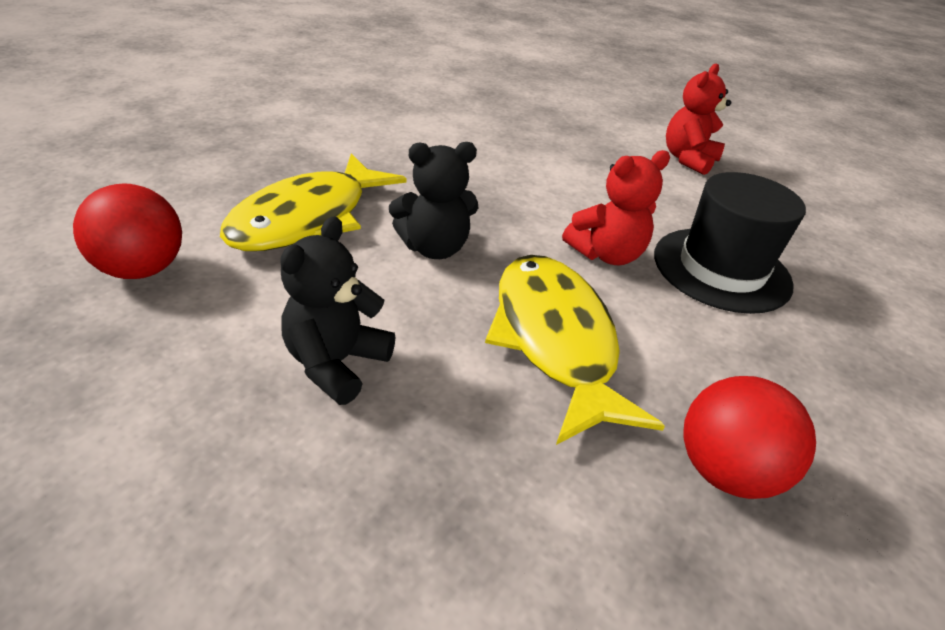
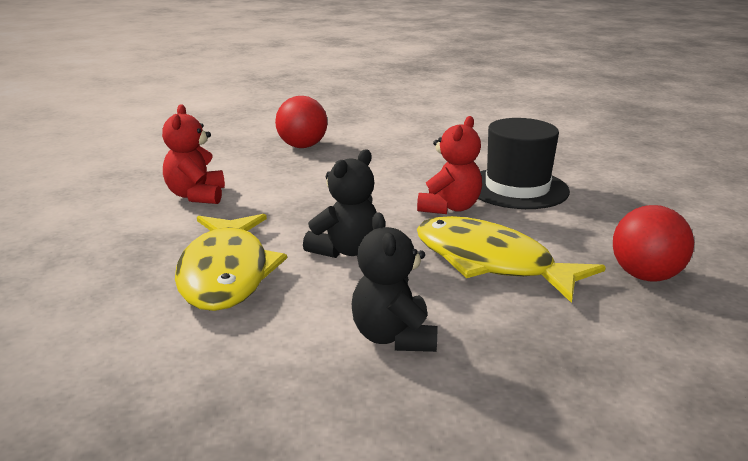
camera: 35 degrees left, 15 degrees down
red ball [73,184,182,279] -> red ball moved to [275,96,327,148]
red teddy bear [666,64,731,175] -> red teddy bear moved to [162,104,225,204]

